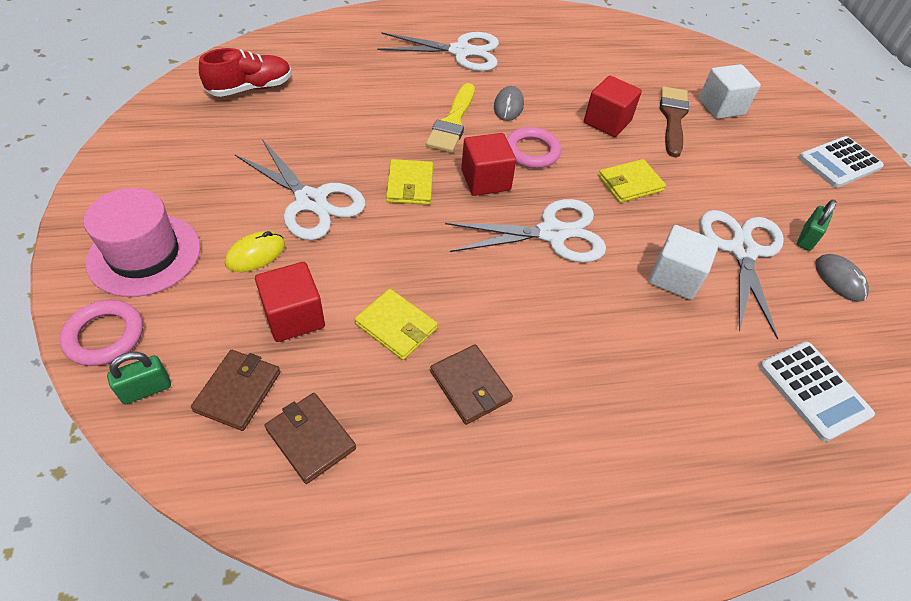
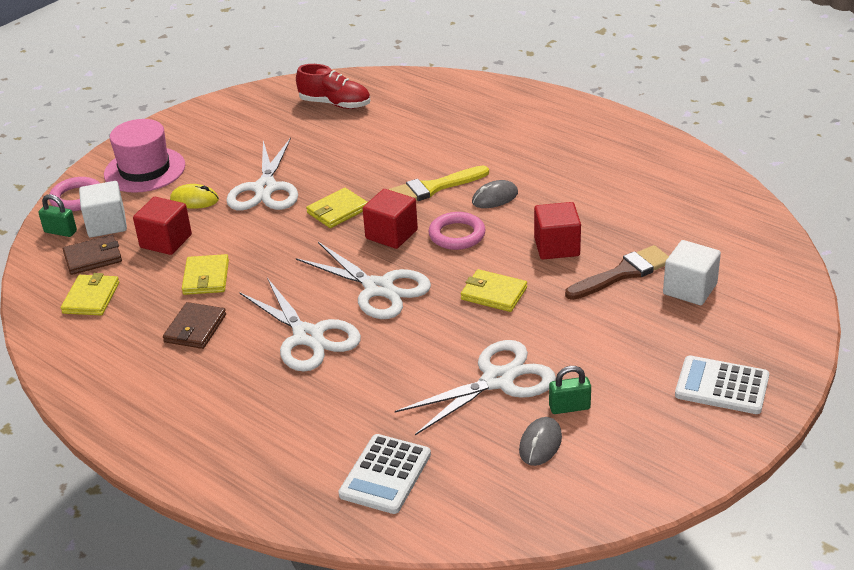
camera: 55 degrees right, 15 degrees down
brown wallet [265,393,356,484] -> yellow wallet [61,273,119,315]
white scissors [377,32,499,71] -> white scissors moved to [239,278,361,372]
white cube [648,225,719,300] -> white cube moved to [79,181,127,237]

